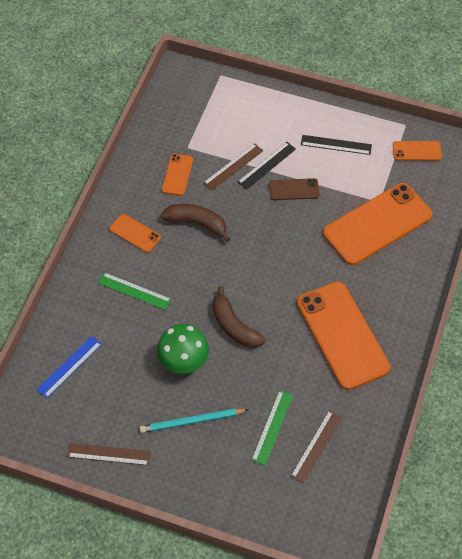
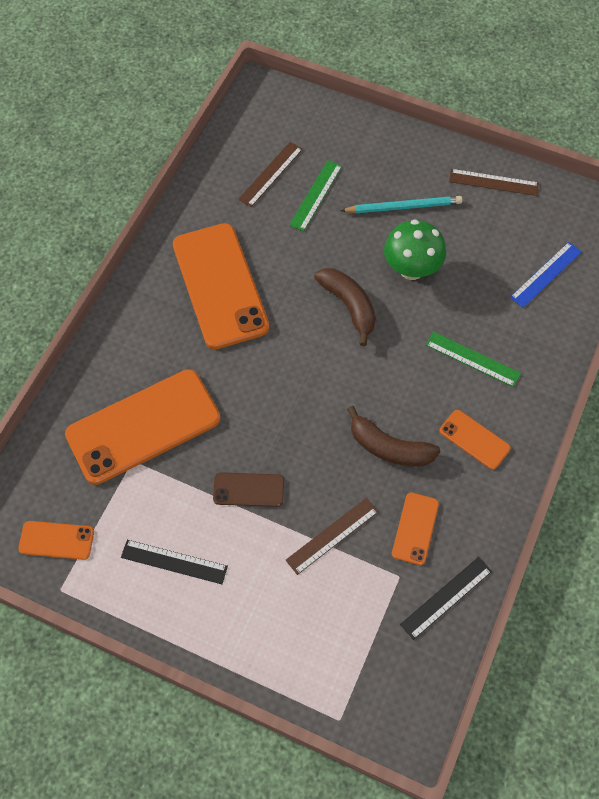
camera: 175 degrees left, 5 degrees up
black ruler [238,142,296,190] -> black ruler moved to [400,557,492,640]

